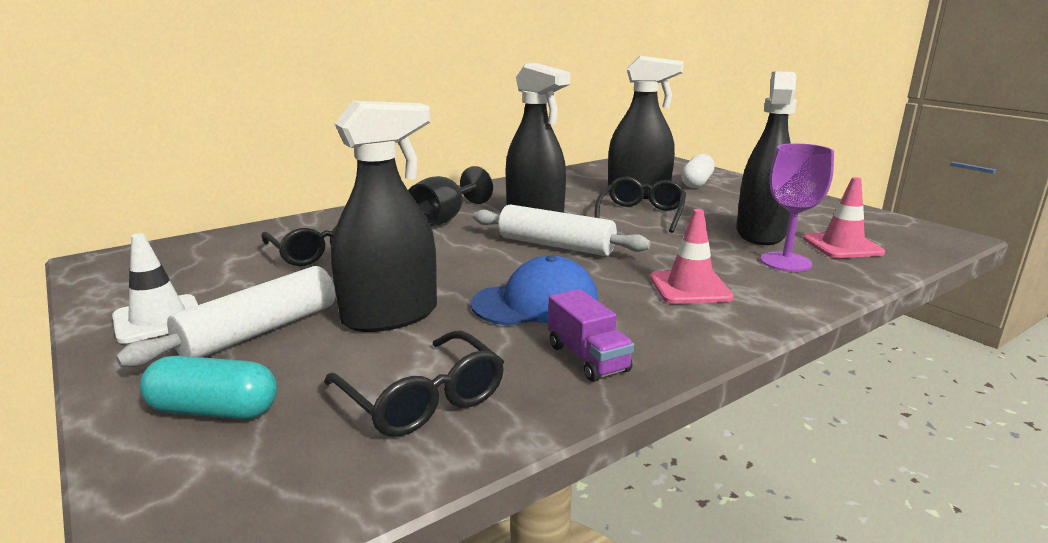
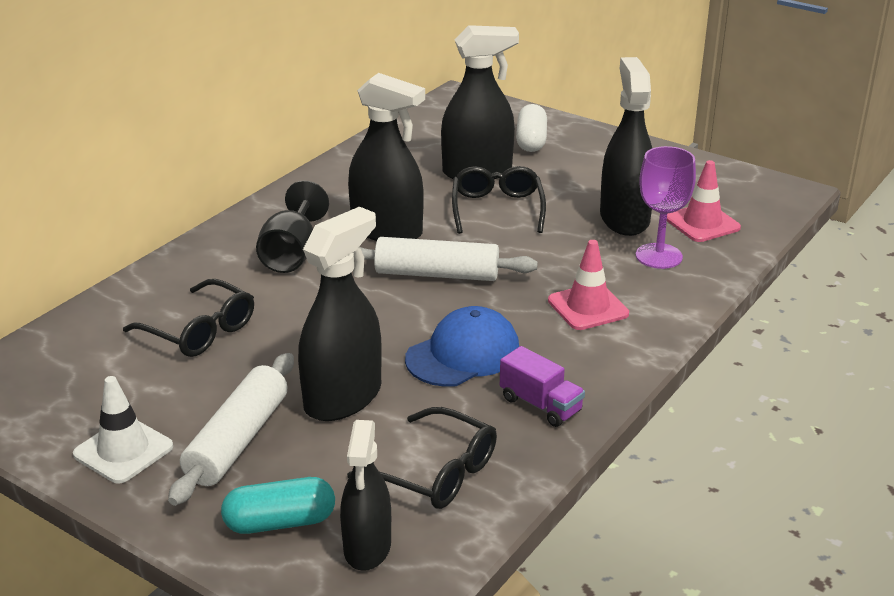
camera: 20 degrees left, 10 degrees up
none -> black spray bottle [340,420,391,571]

